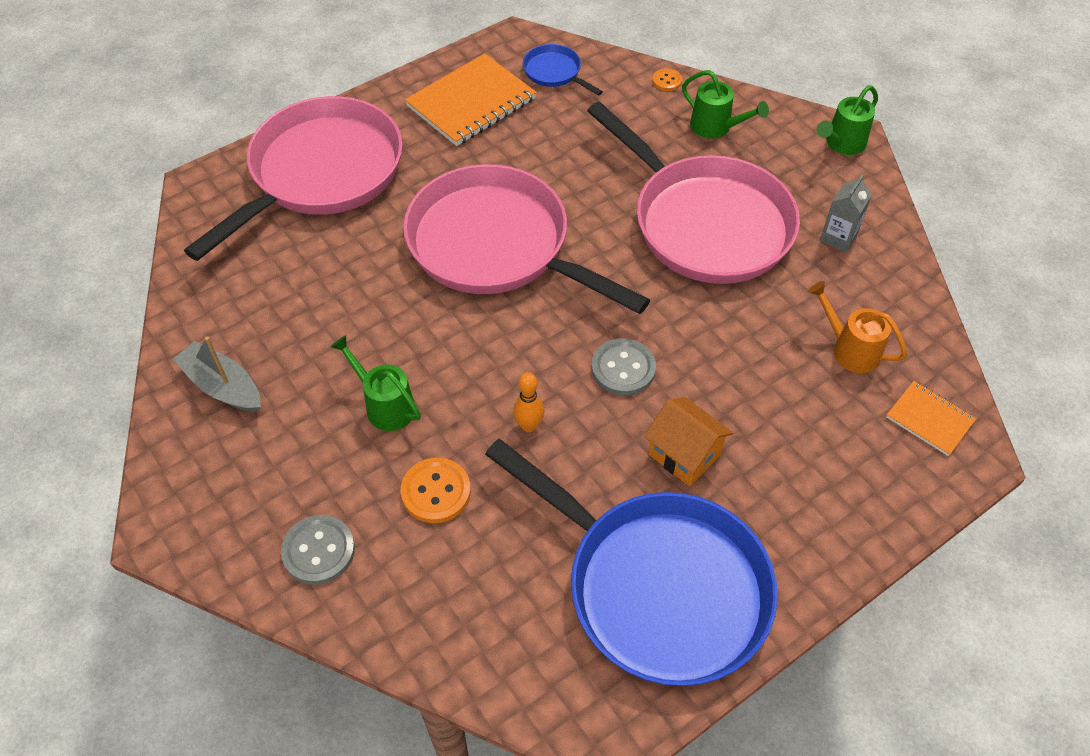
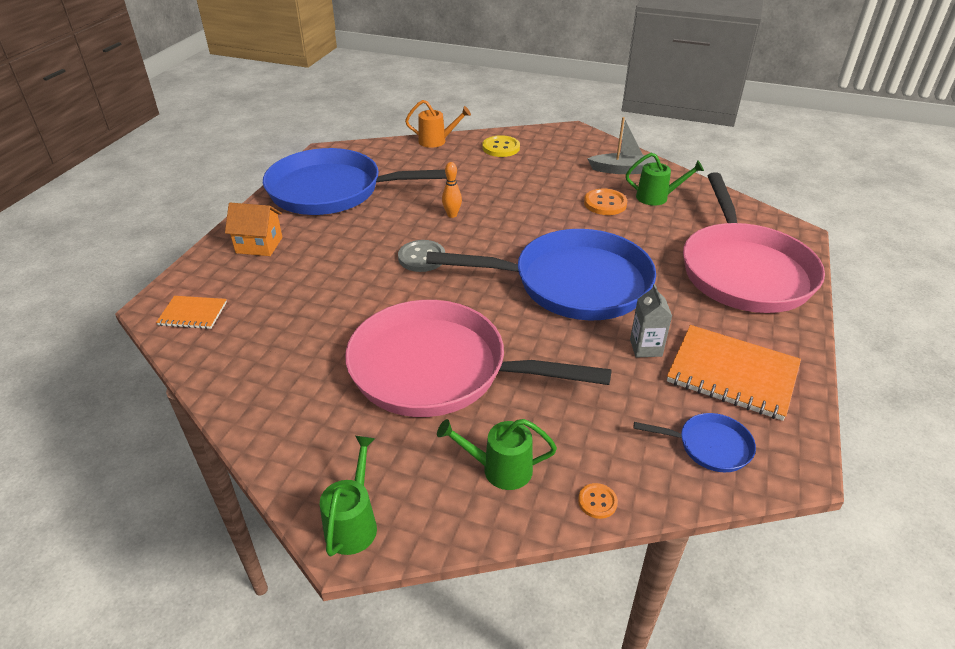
camera: 145 degrees right, 15 degrees down
grey button [281,515,355,585] -> yellow button [482,135,520,157]
green watering can [331,335,421,431] -> green watering can moved to [626,153,704,205]
orange button [401,458,471,523] -> orange button moved to [584,189,627,215]
pink pan [403,164,650,314] -> blue pan [426,229,656,321]
orange notebook [405,53,537,146] -> orange notebook turned 75 degrees counterclockwise [667,325,801,421]
orange house [644,397,733,486] -> orange house moved to [225,203,283,256]
orange watering can [808,281,907,373] -> orange watering can moved to [405,100,471,148]
grey carton [820,175,872,252] -> grey carton moved to [630,284,672,358]

